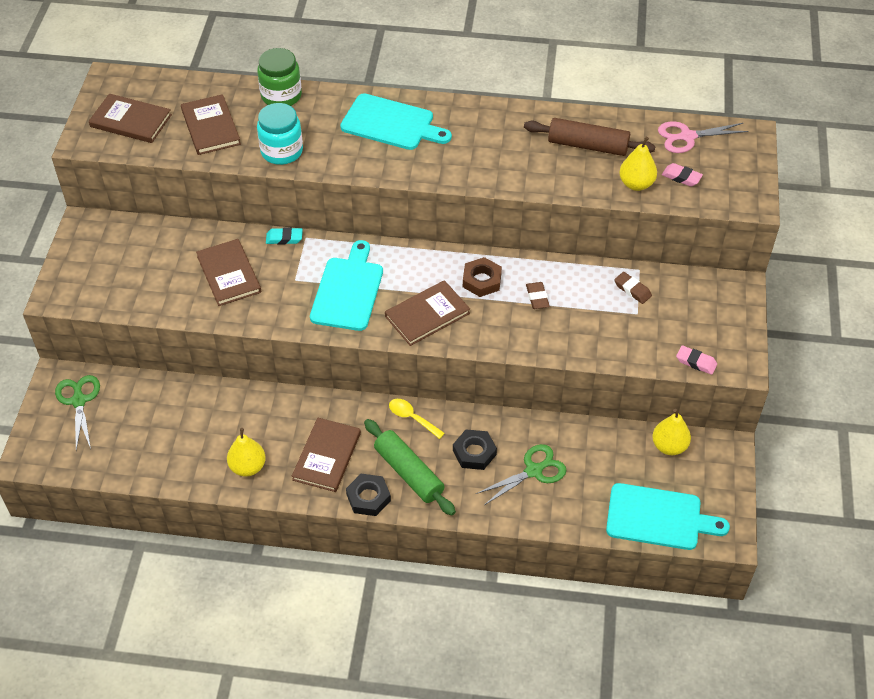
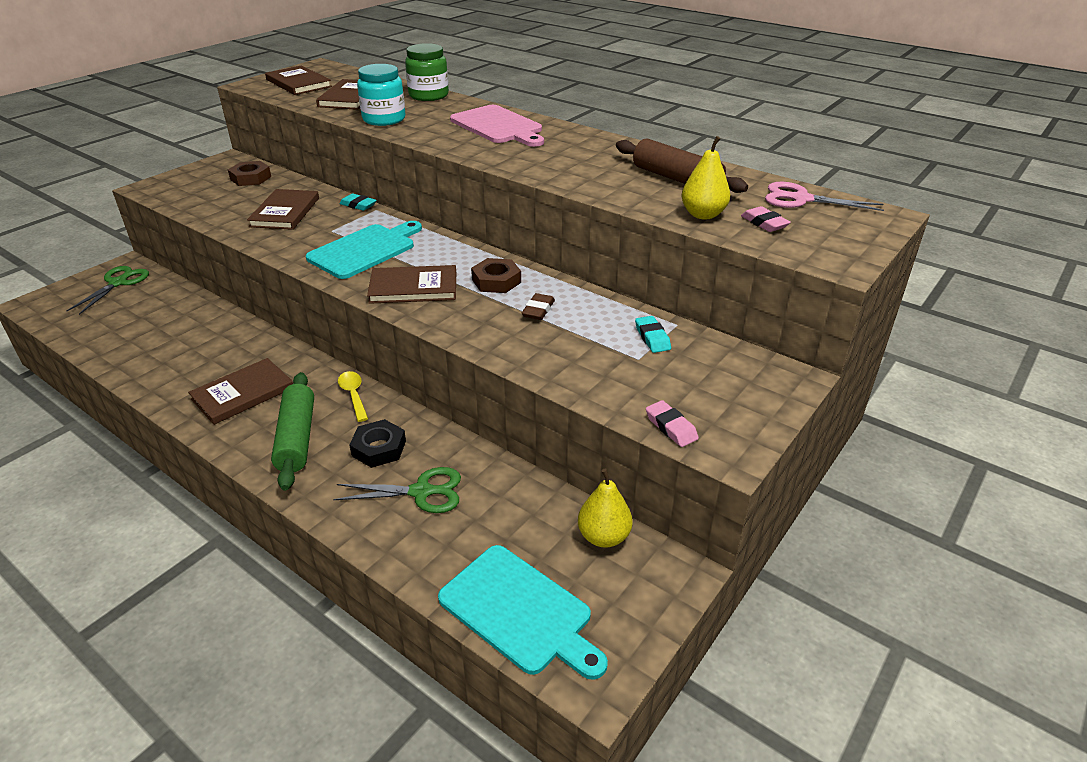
camera: 30 degrees right, 15 degrees down
yellow pear [227,428,266,477] -> none
turquoise cutting board [340,93,452,150] -> pink cutting board [450,105,544,147]
black nut [346,474,391,516] -> none
brown eraser [614,272,652,304] -> turquoise eraser [635,316,671,353]
none -> brown nut [228,161,271,186]

